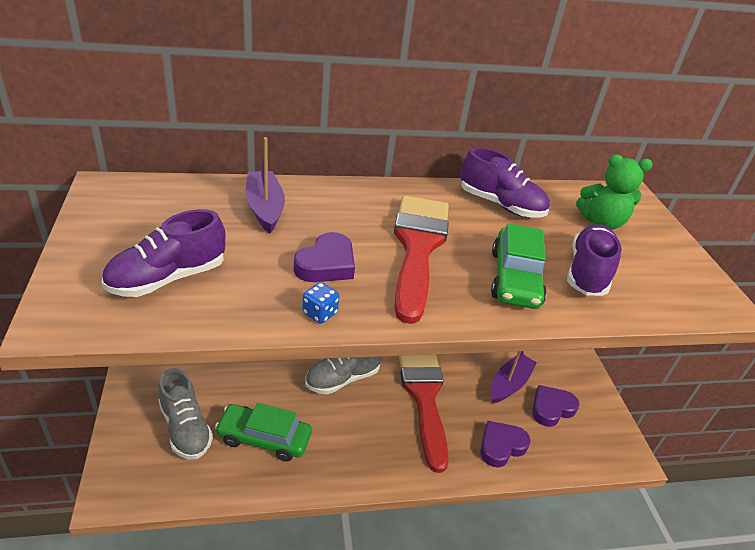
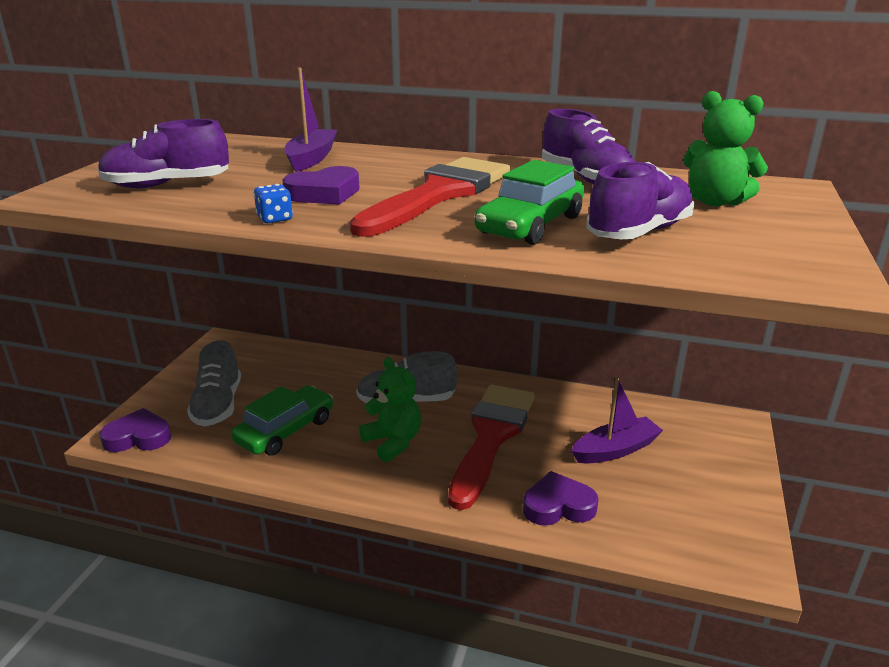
camera: 30 degrees right, 10 degrees down
green car [215,403,312,461] -> green car turned 90 degrees clockwise [231,385,333,456]
purple heart [532,385,579,427] -> purple heart moved to [99,408,171,452]
none -> green teddy bear [359,357,421,462]

